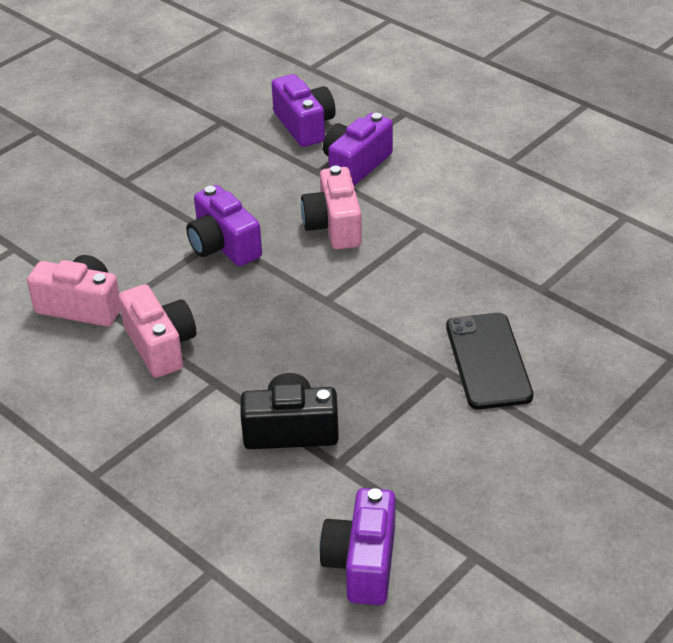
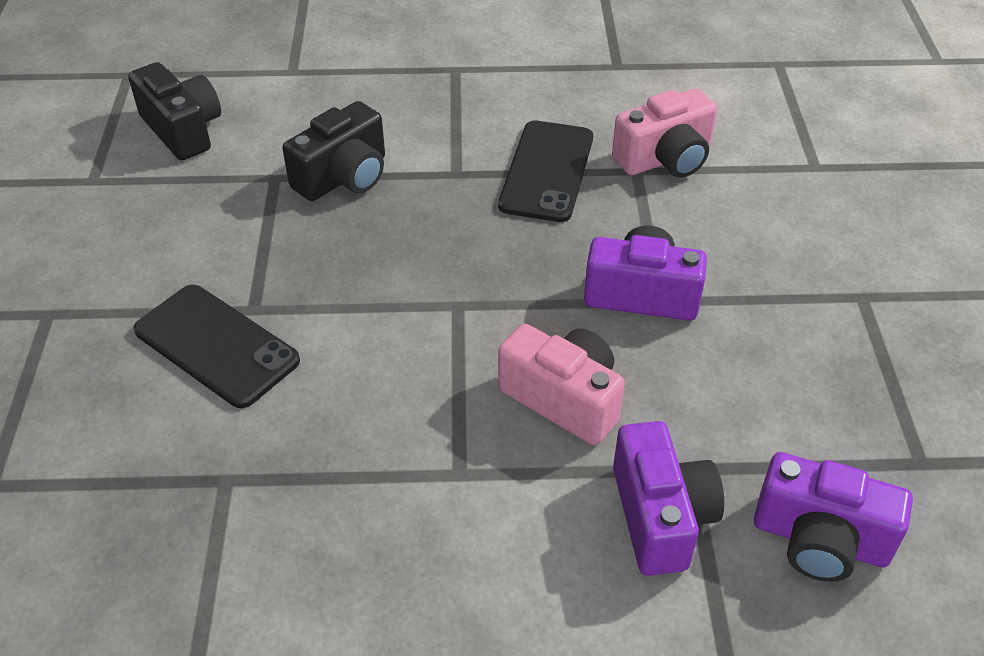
camera: 135 degrees right, 5 degrees up
pink camera [119,284,196,378] -> black phone [498,120,593,222]
purple camera [319,488,396,605] -> black camera [128,62,221,161]

